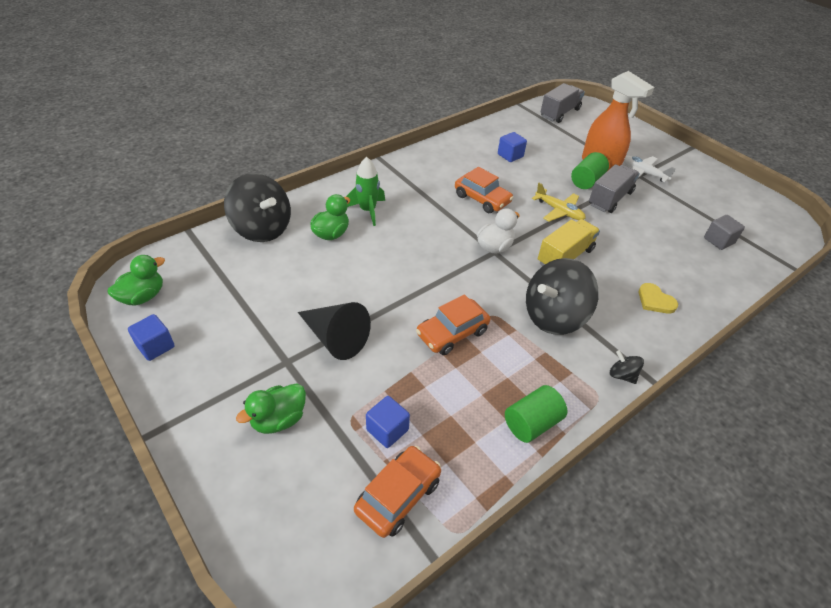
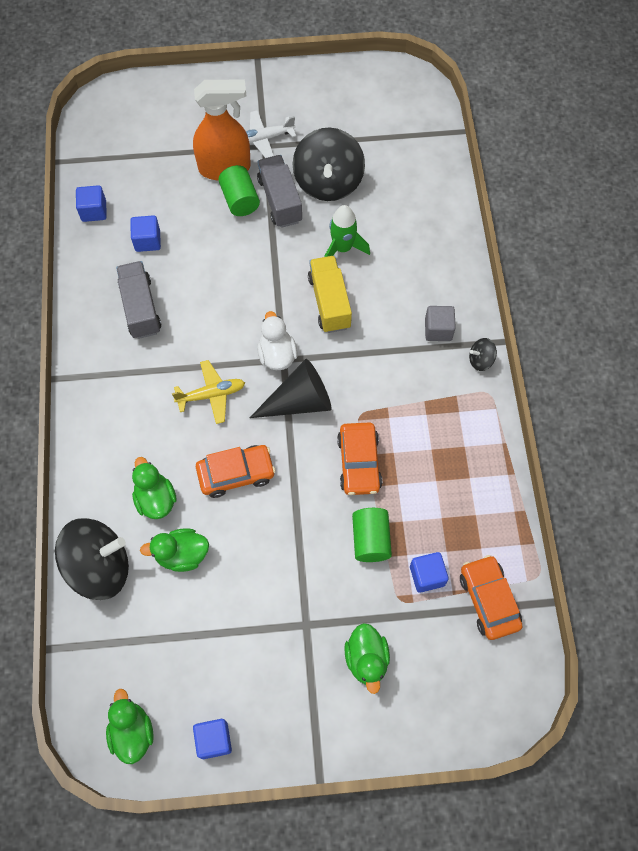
camera: 55 degrees left, 20 degrees up
black cone [298,302,371,360] -> black cone moved to [250,359,331,418]
green rocket [346,157,385,226] -> green rocket moved to [324,205,370,257]
orange car [455,167,513,213] -> orange car moved to [196,445,276,498]
green cylinder [505,385,568,443] -> green cylinder moved to [352,508,392,562]
black spinning top [526,258,599,335] -> black spinning top moved to [293,128,365,201]
yellow plane [532,183,586,222] -> yellow plane moved to [172,360,245,424]
grey truck [540,83,585,123] -> grey truck moved to [116,261,161,339]
yellow heart [638,283,678,314] -> none
grey cube [704,215,745,250] -> grey cube moved to [425,306,456,341]
none -> blue cube [76,185,107,222]
none -> green duck [140,528,209,572]

